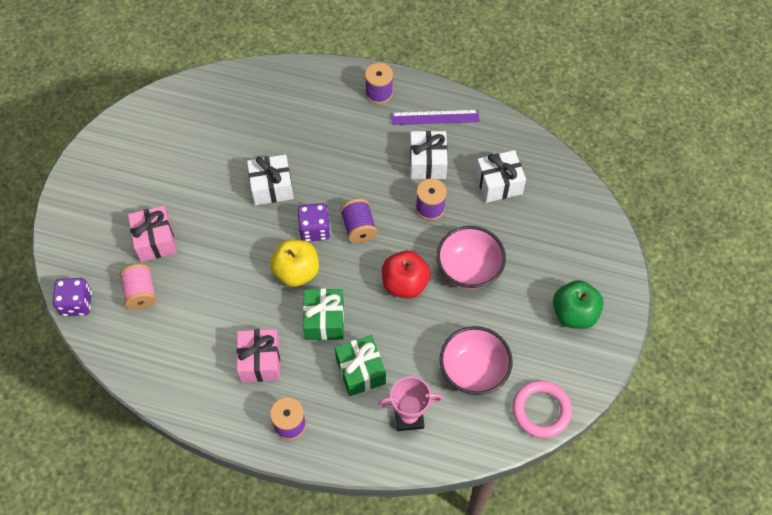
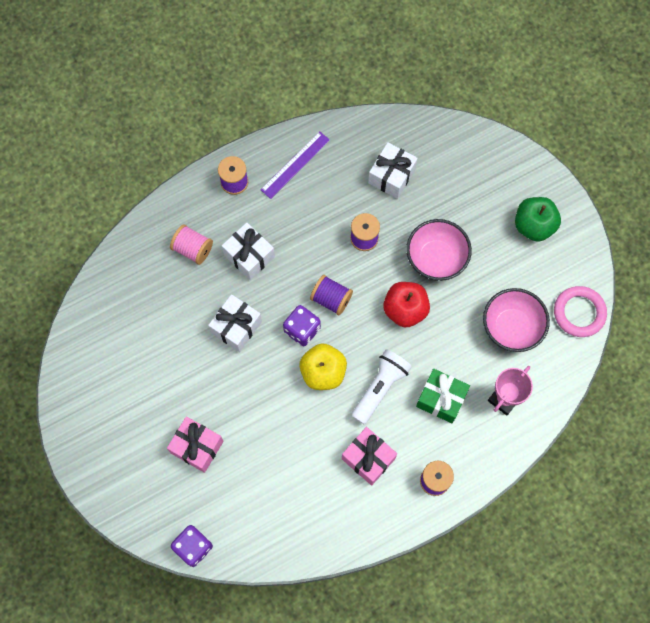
camera: 45 degrees left, 10 degrees up
pink spool [120,264,156,310] -> pink spool moved to [170,224,213,265]
green gift [303,289,344,340] -> white flashlight [351,349,412,425]
white gift [410,131,447,179] -> white gift moved to [222,223,275,280]

